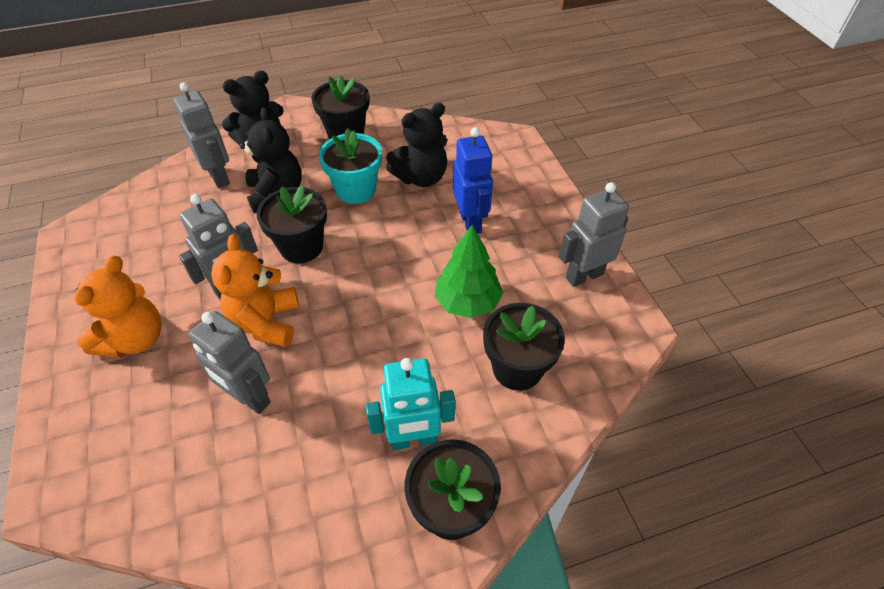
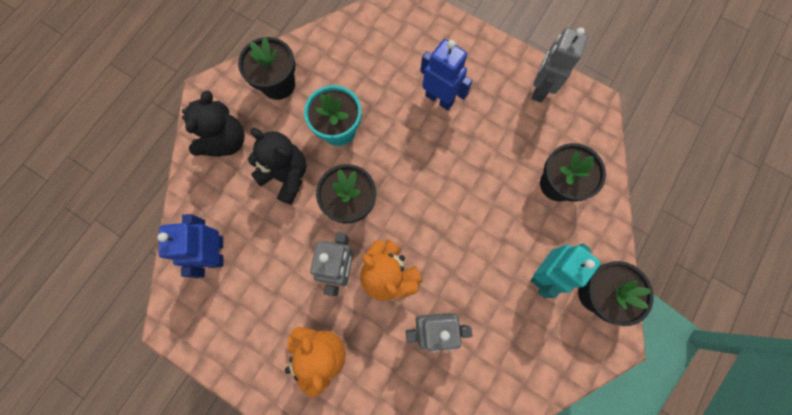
camera: 40 degrees left, 25 degrees up
grey robot [173,82,230,188] -> none
black teddy bear [386,103,447,187] -> none
green tree [435,225,503,318] -> none
none -> blue robot [157,214,223,278]

